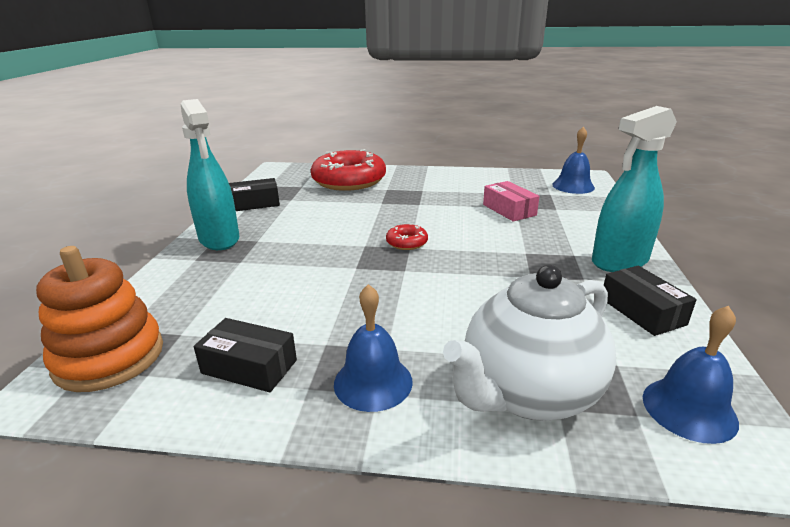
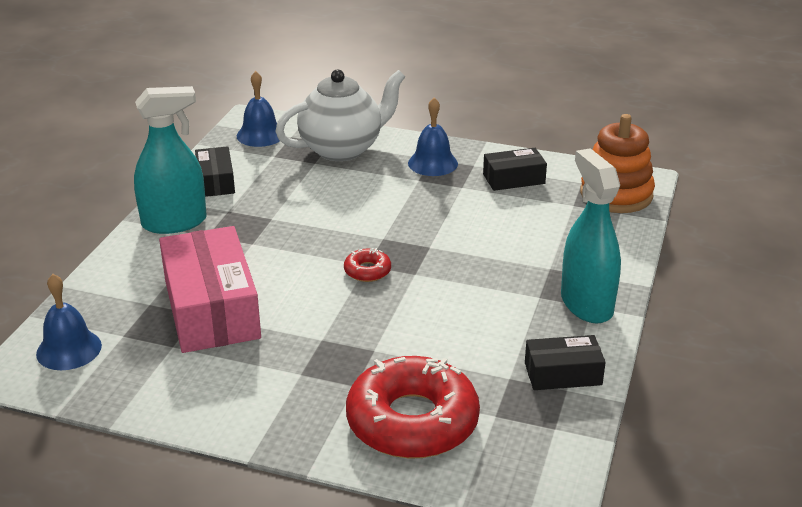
camera: 170 degrees left, 5 degrees up
black box [194,318,297,392] -> black box turned 45 degrees counterclockwise [483,148,547,191]
pink box [483,181,540,222] -> pink box [159,226,261,353], size x1.93

